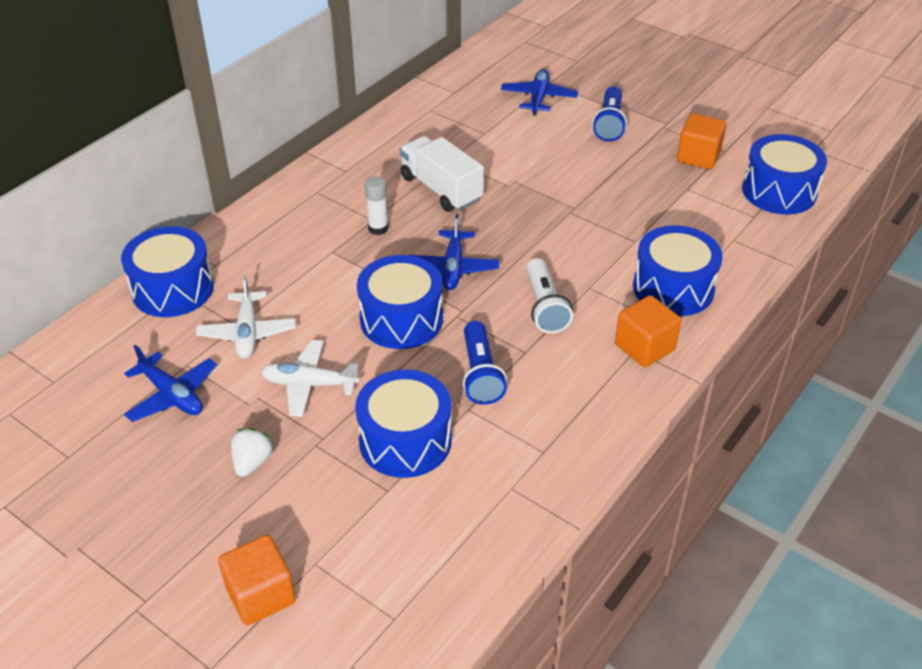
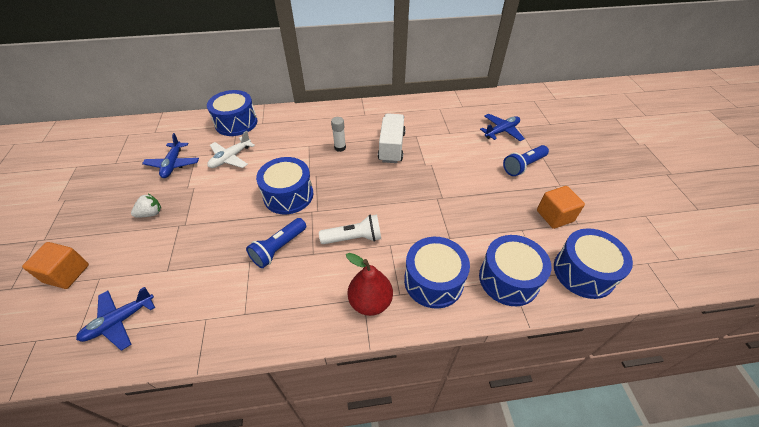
camera: 45 degrees right, 5 degrees up
white plane [261,340,360,417] -> none
blue drum [355,369,452,478] -> blue drum moved to [479,235,552,306]
blue plane [410,214,500,290] -> blue plane moved to [76,287,155,351]
white flashlight [526,258,573,334] -> white flashlight turned 135 degrees counterclockwise [319,214,381,244]
orange cube [615,295,681,367] -> red pear [346,253,393,316]

